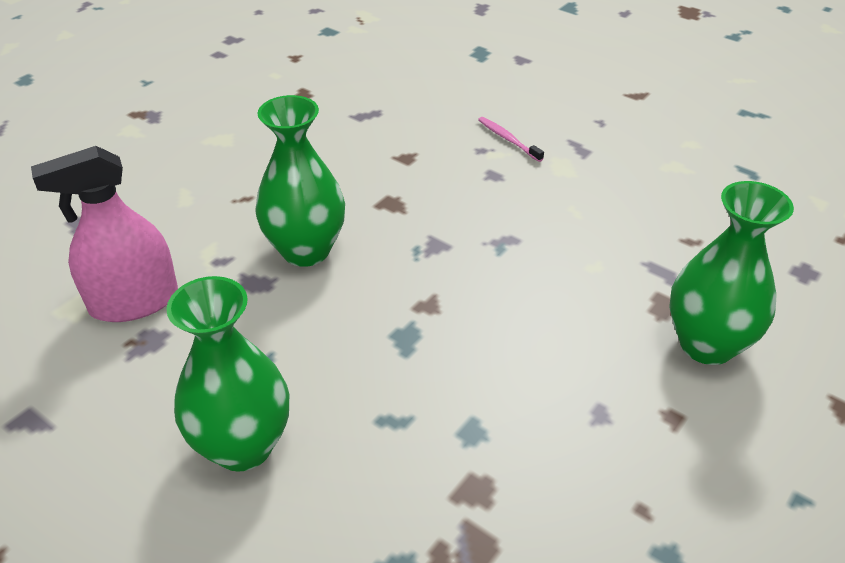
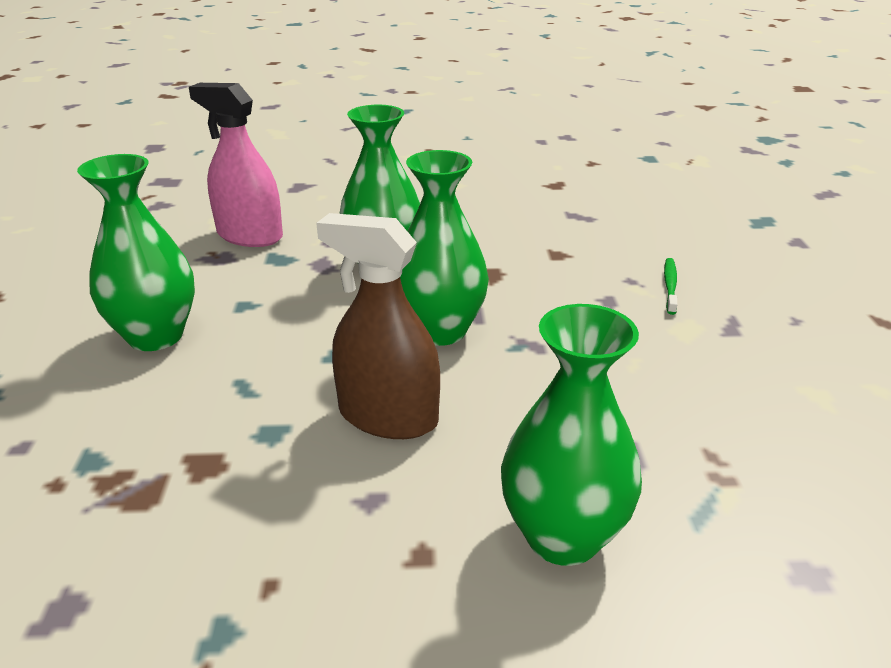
camera: 50 degrees right, 10 degrees down
pink toothbrush [478,117,544,162] -> green toothbrush [664,258,677,315]
none -> brown spray bottle [316,213,440,439]
none -> green vase [400,150,489,346]

